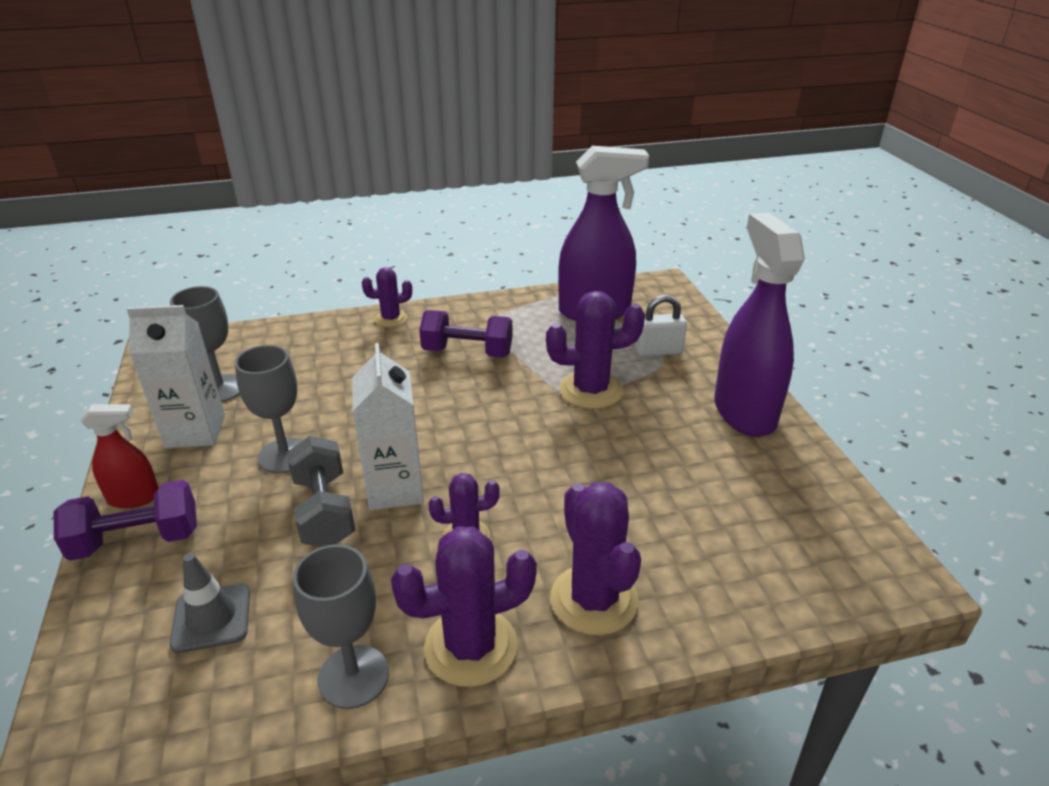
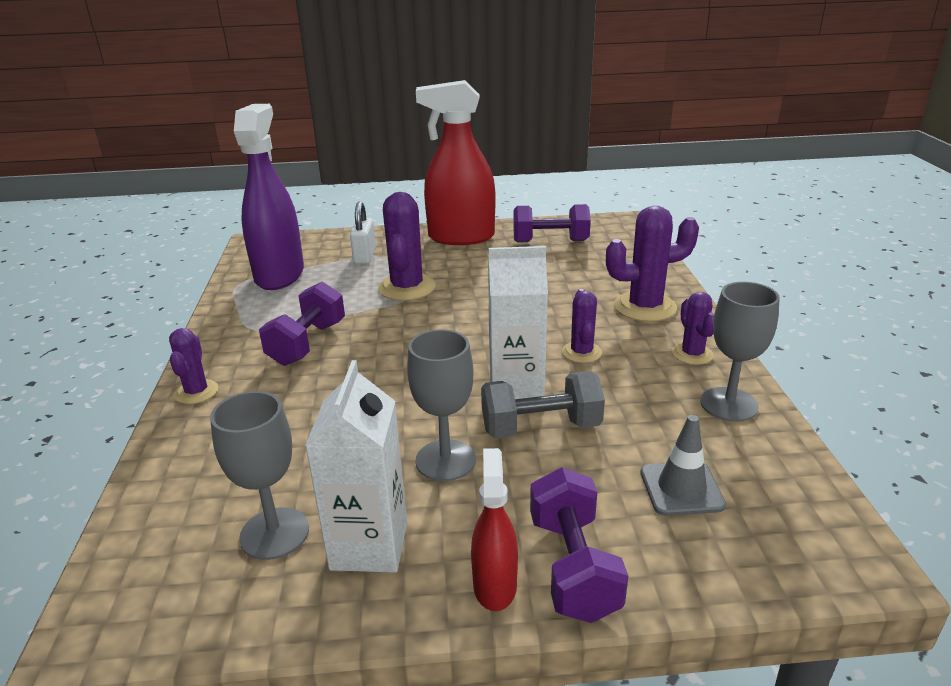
camera: 80 degrees left, 5 degrees down
purple cactus [391,526,537,687] -> purple cactus [672,292,714,365], size x0.58
purple spray bottle [714,213,805,437] -> red spray bottle [416,80,495,245]
none -> purple dumbbell [513,204,591,242]

